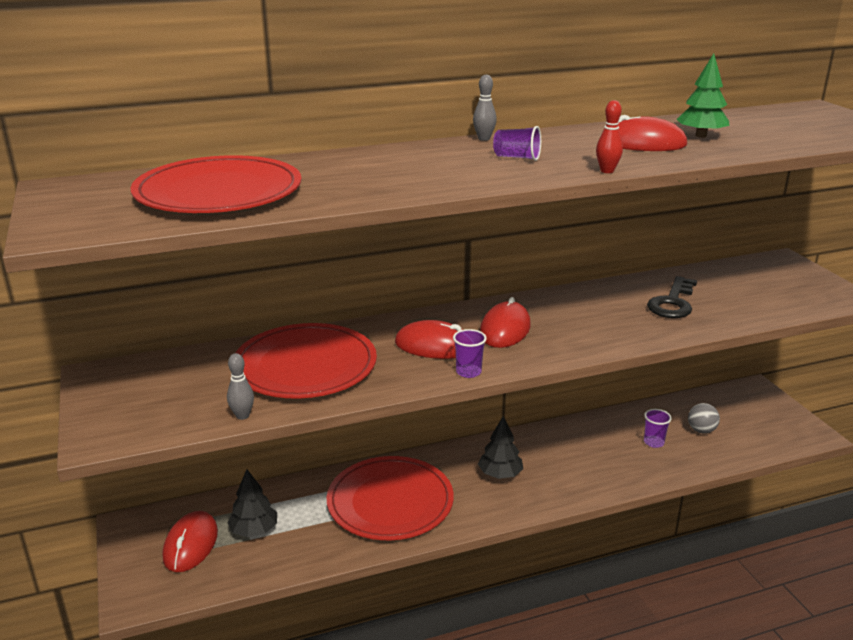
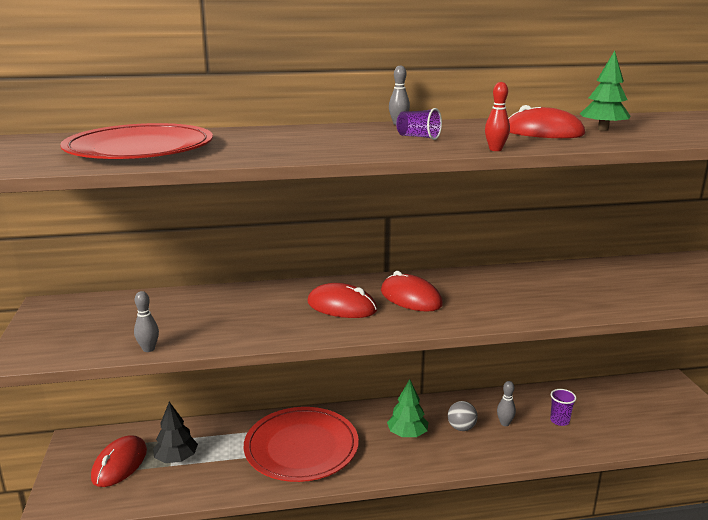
camera: 10 degrees right, 5 degrees down
red plate [235,323,377,399] -> none
purple cup [453,329,487,378] -> none
black tree [478,416,523,479] -> green tree [387,379,428,437]
red mouse [480,297,531,348] -> red mouse turned 75 degrees counterclockwise [381,271,443,312]
black key [647,276,697,318] -> none
grey ball [688,403,720,434] -> grey ball moved to [448,401,478,431]
none -> grey bowling pin [497,381,516,426]

